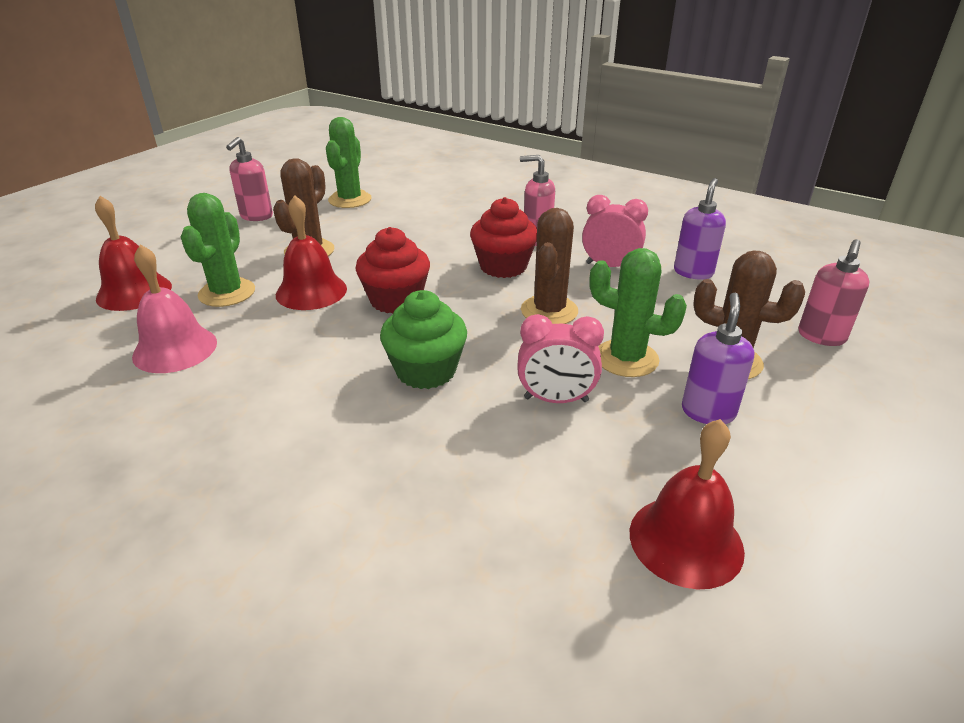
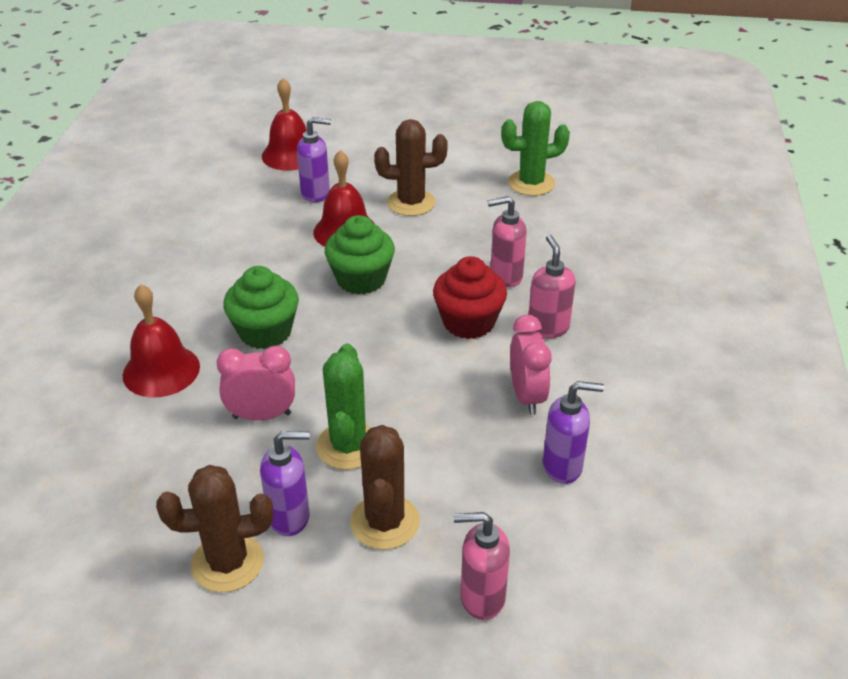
camera: 65 degrees right, 5 degrees up
pink bell [132,244,217,373] -> none
green cactus [181,193,255,307] -> purple soap dispenser [297,117,331,202]
pink soap dispenser [226,137,273,221] -> pink soap dispenser moved to [488,196,527,287]
red cupcake [355,227,430,313] -> green cupcake [325,215,395,295]
pink clock [517,314,604,403] -> pink clock turned 105 degrees clockwise [216,346,295,420]
brown cactus [521,208,578,324] -> brown cactus moved to [156,465,273,592]
red bell [630,419,745,589] -> red bell moved to [123,284,200,397]

